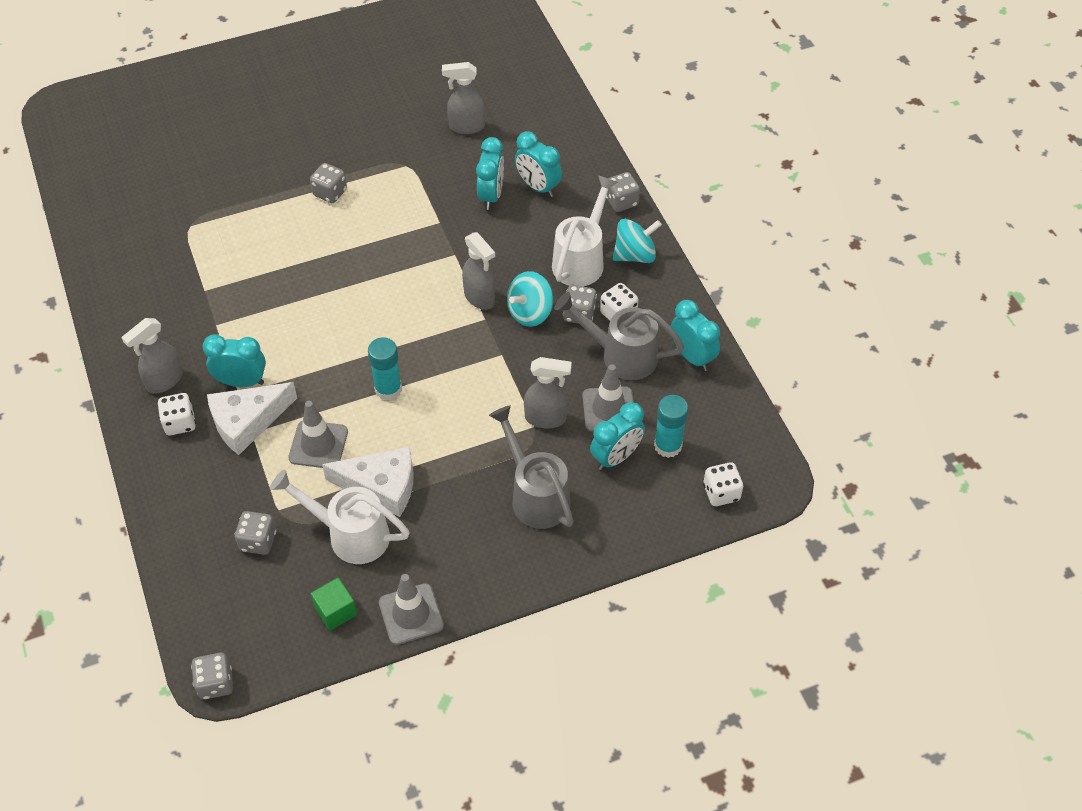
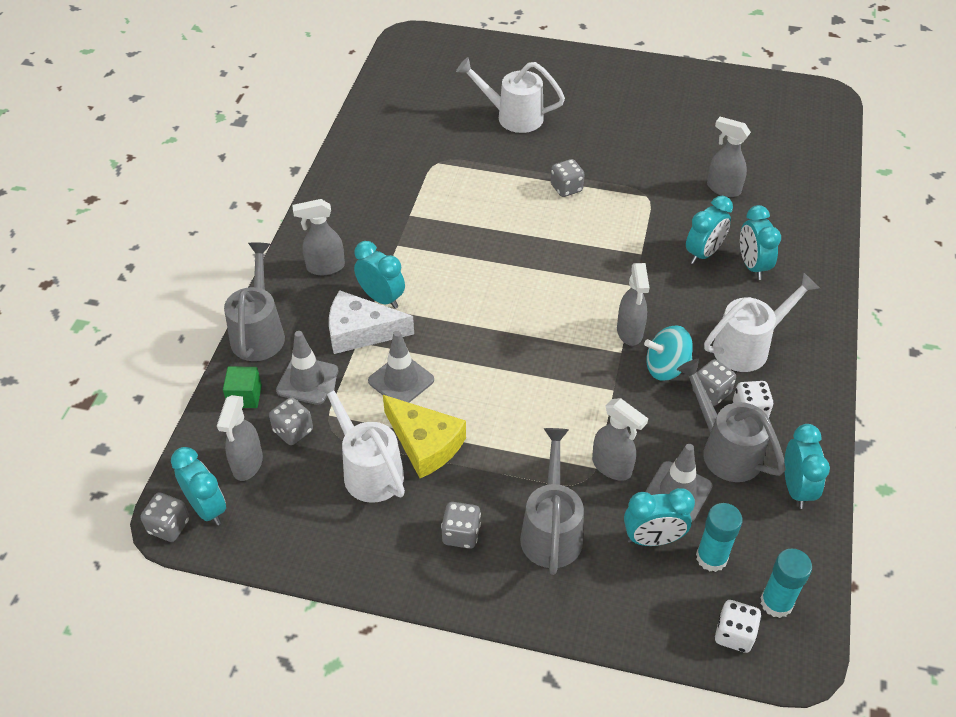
camera: 35 degrees right, 5 degrees down
white dice [158,393,196,435] -> none
green cube [311,578,357,631] -> green cube moved to [223,366,262,408]
white cheese [322,447,414,517] -> yellow cheese [383,395,466,478]
turquoise glue stick [368,337,402,400] -> turquoise glue stick moved to [760,549,812,618]
grey traffic cone [379,574,444,645] -> grey traffic cone moved to [276,331,339,405]
grey dice [606,172,640,212] -> grey dice moved to [441,502,481,549]
turquoise spinning top [613,219,662,263] -> none
none -> turquoise clock [171,447,226,525]
none -> grey spray bottle [217,395,263,481]
none -> grey watering can [224,242,285,361]
none -> white watering can [456,57,565,133]

